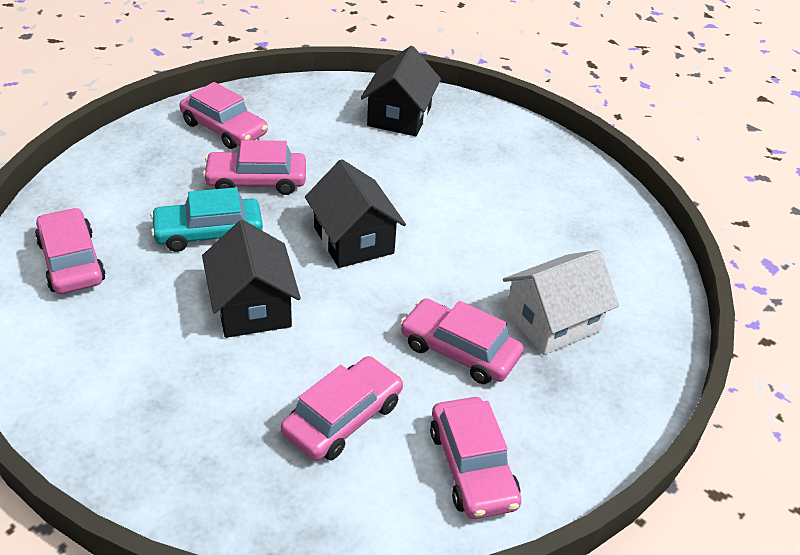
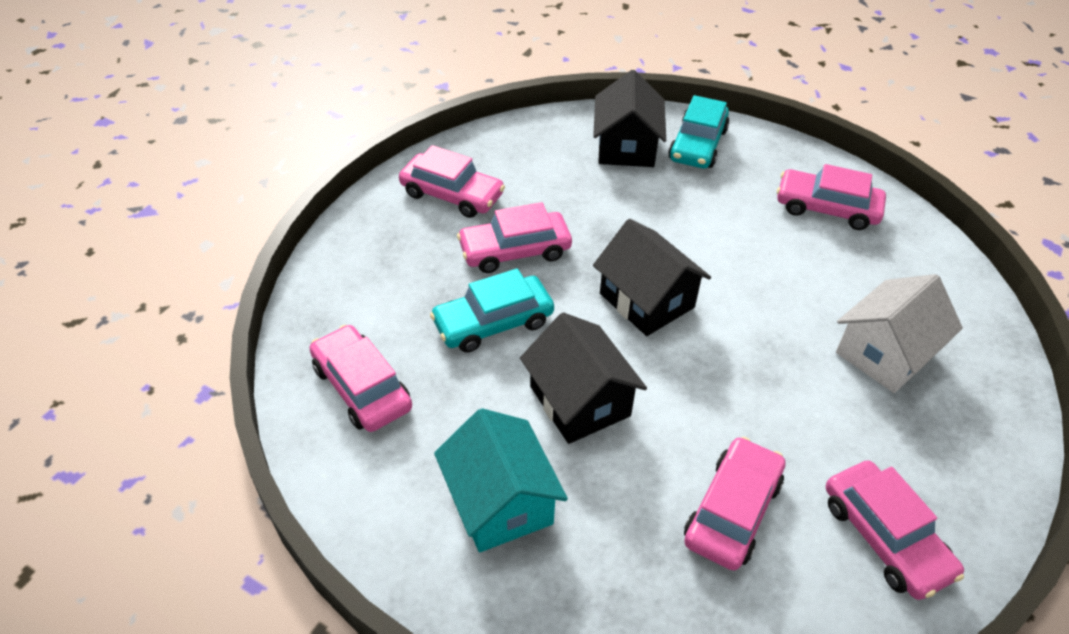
camera: 10 degrees left, 5 degrees up
pink car [400,298,524,384] -> pink car moved to [777,164,886,230]
none -> turquoise house [434,408,568,552]
none -> turquoise car [668,95,730,168]

